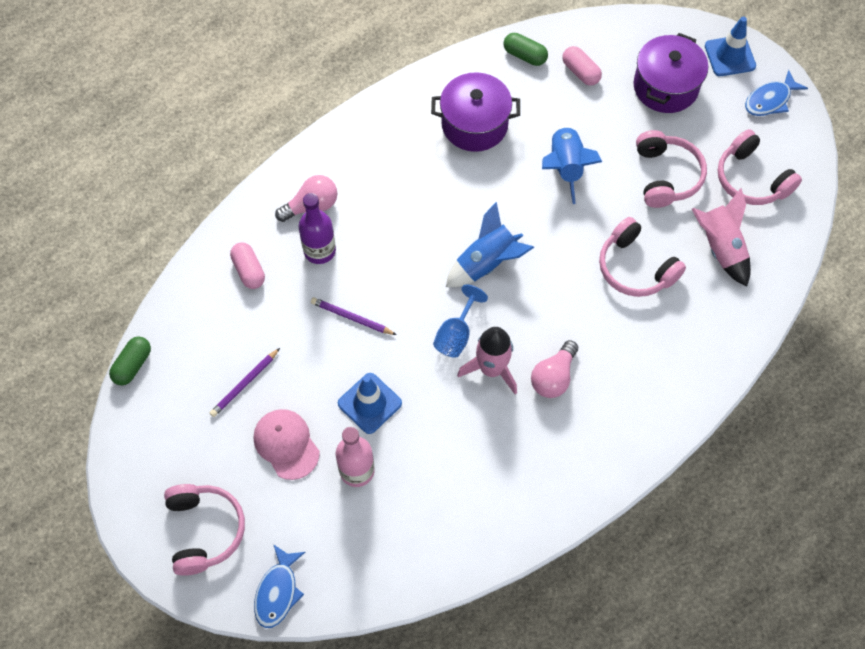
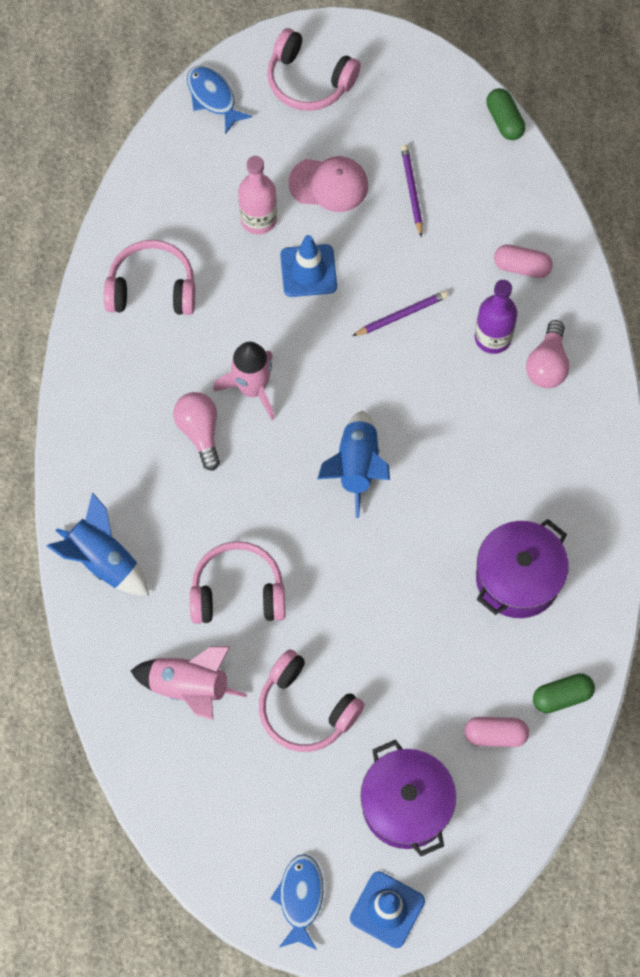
camera: 130 degrees right, 5 degrees up
blue goblet [433,285,488,358] -> none
blue rocket [542,124,602,204] -> blue rocket moved to [47,492,149,595]
pink headphones [717,129,802,205] -> pink headphones moved to [104,240,196,315]

